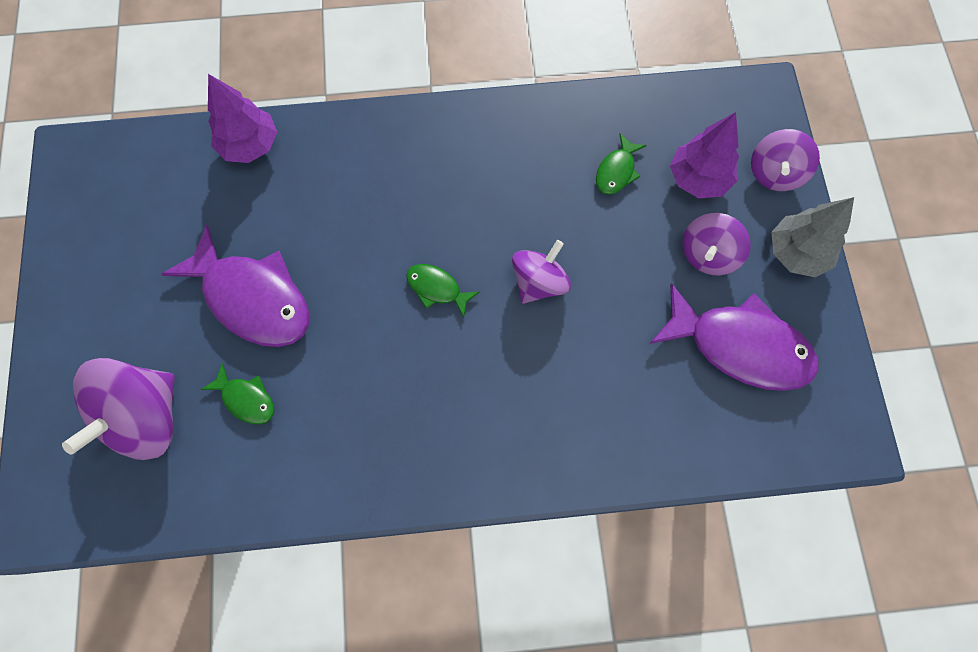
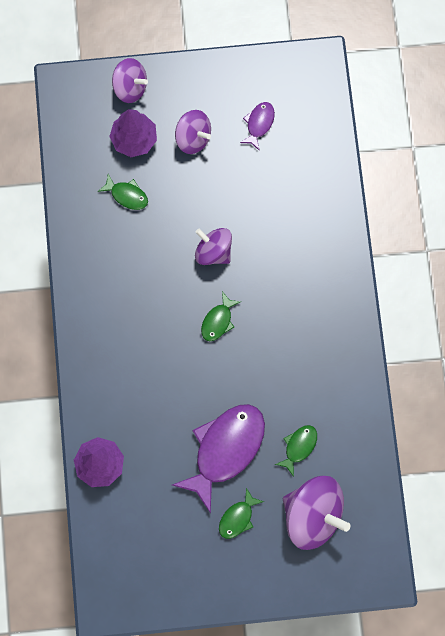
camera: 90 degrees left, 5 degrees up
purple fish [649,283,818,391] -> purple fish [240,102,275,151], size x0.47
grey tree [772,197,854,277] -> none
none -> green fish [219,488,264,539]

